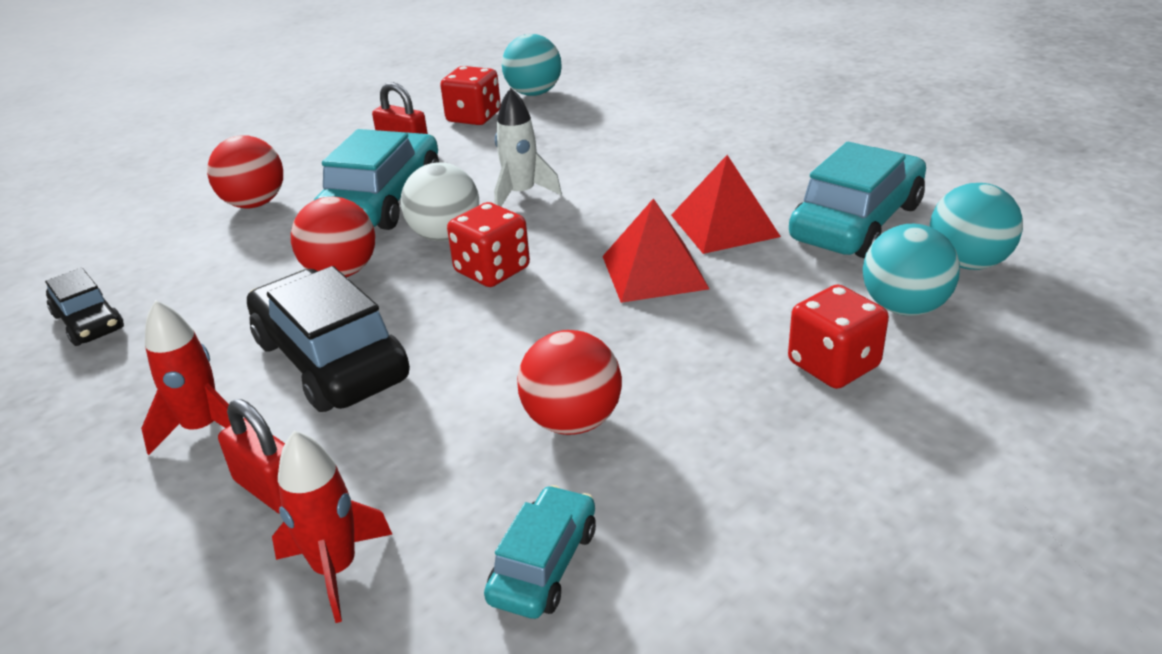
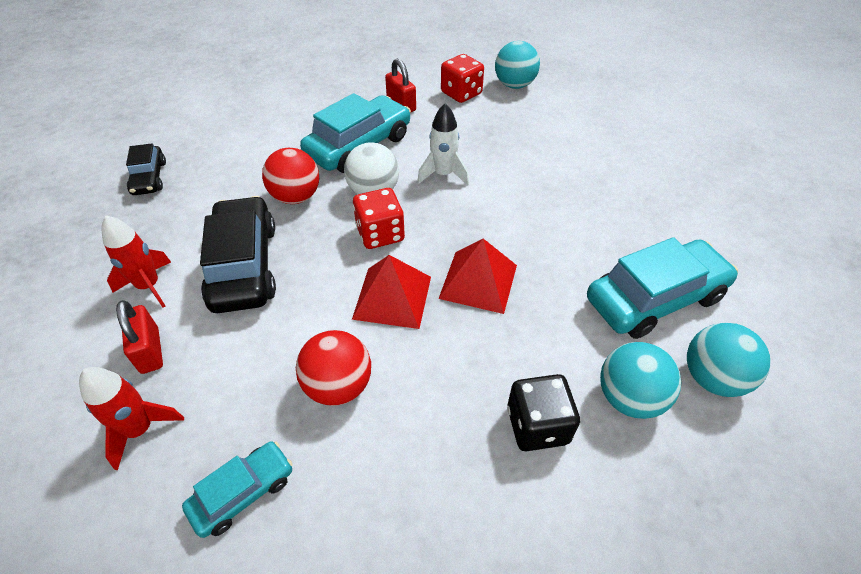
camera: 25 degrees right, 15 degrees up
red ball [207,135,283,209] -> none
red pyramid [671,155,781,254] -> red pyramid moved to [352,255,431,329]
red dice [788,284,889,389] -> black dice [507,374,580,451]

